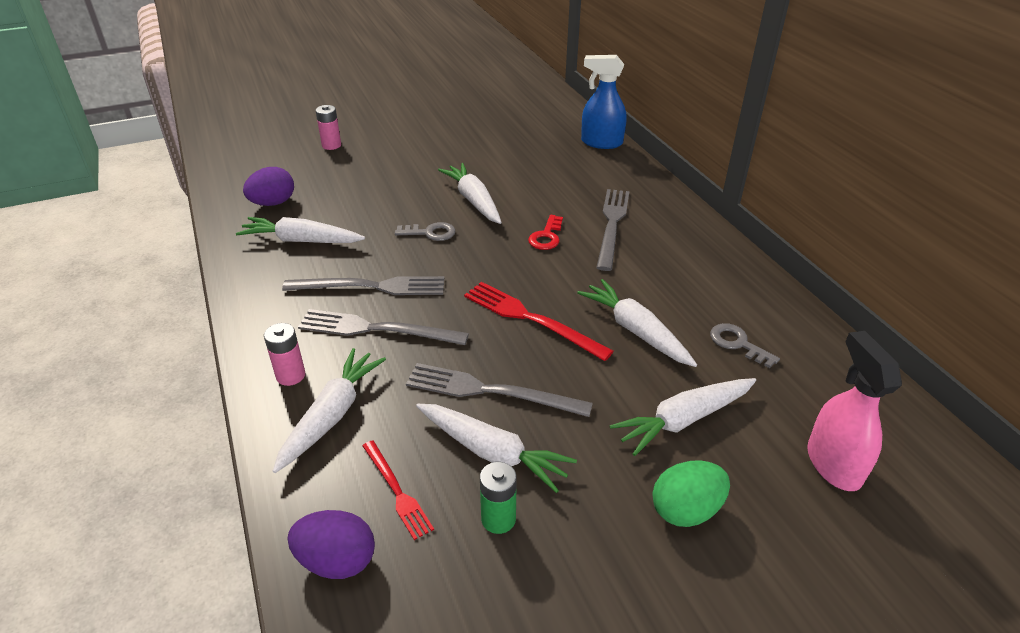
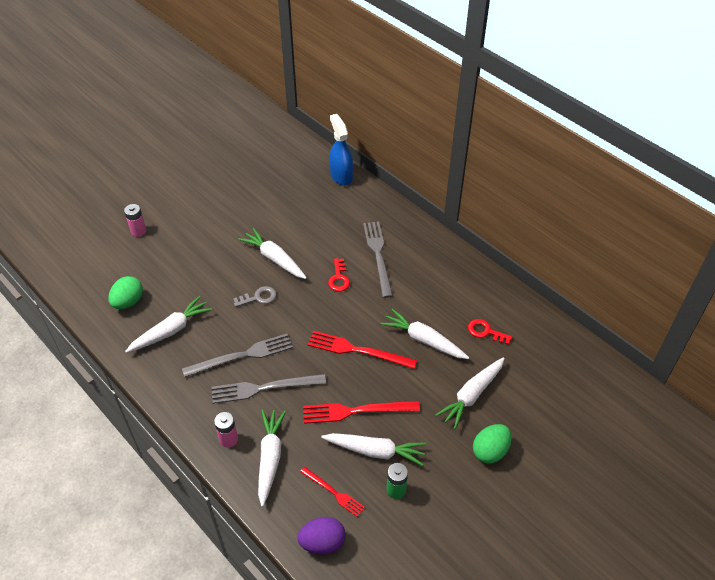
camera: 20 degrees left, 10 degrees up
white carrot [236,217,365,243] -> white carrot turned 150 degrees clockwise [125,296,212,353]
purple egg [243,167,294,206] -> green egg [108,276,143,309]
grey fork [406,363,593,417] -> red fork [303,401,420,424]
blue spray bottle [581,55,627,149] -> blue spray bottle turned 75 degrees clockwise [329,114,353,186]
grey key [710,323,780,368] -> red key [468,319,512,345]
pink spray bottle [807,331,902,491] -> none

